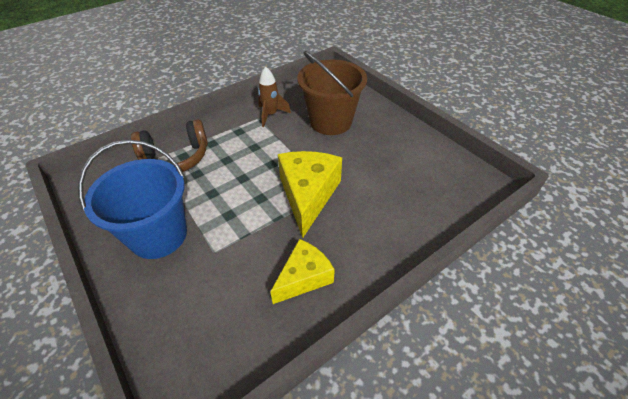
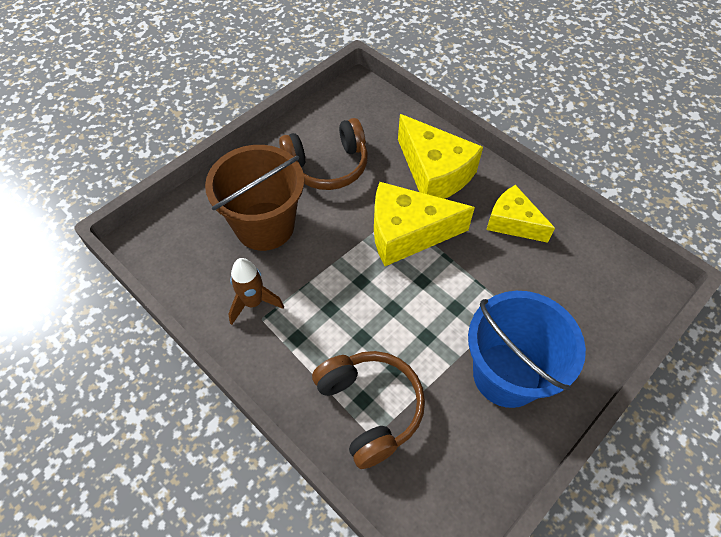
camera: 100 degrees left, 10 degrees up
none -> brown headphones [279,118,368,190]
none -> yellow cheese [398,114,483,199]

